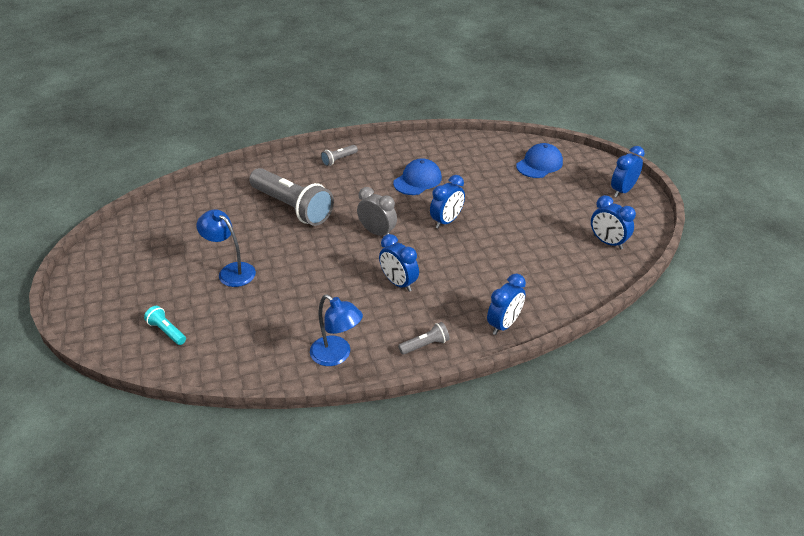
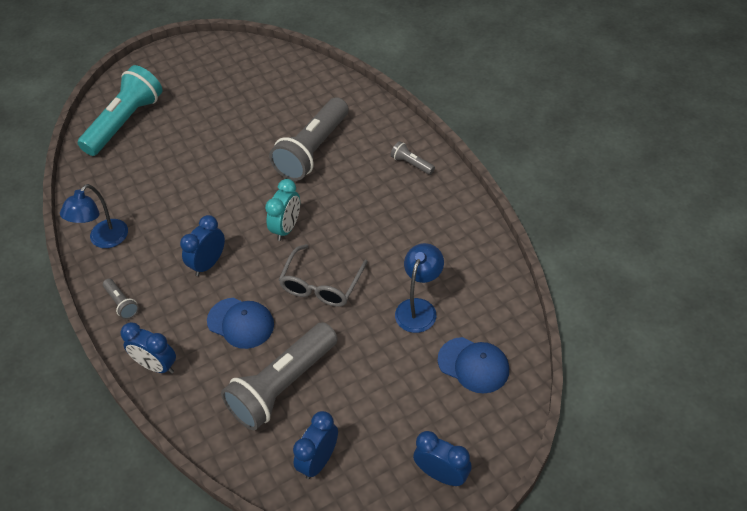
camera: 80 degrees right, 10 degrees up
turquoise flashlight [144,306,186,345] -> turquoise flashlight [78,65,162,156], size x2.32
blue lamp [196,209,256,287] -> blue lamp moved to [395,243,444,333]
grey clock [357,187,397,236] -> turquoise clock [265,179,300,241]
blue cap [393,158,442,195] -> blue cap moved to [207,297,274,349]
blue clock [430,175,465,229] -> grey glasses [279,244,368,307]
none -> grey flashlight [221,322,338,430]

